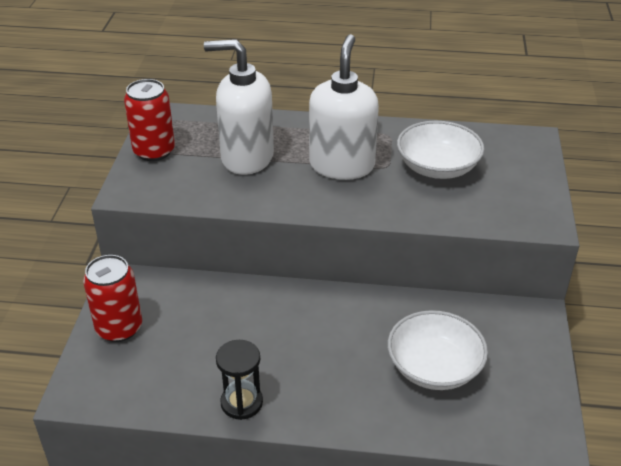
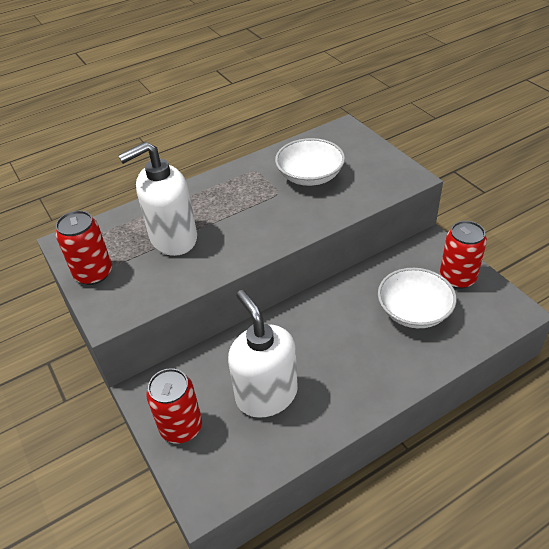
camera: 35 degrees left, 5 degrees up
black hourglass [216,340,263,420] -> none
white soap dispenser [309,34,379,180] -> white soap dispenser moved to [228,290,298,418]
none -> red can [440,221,487,289]

